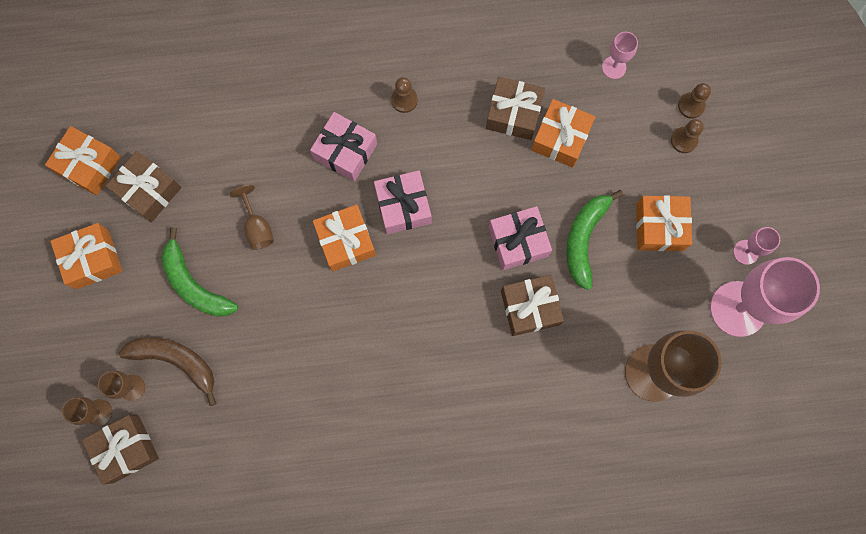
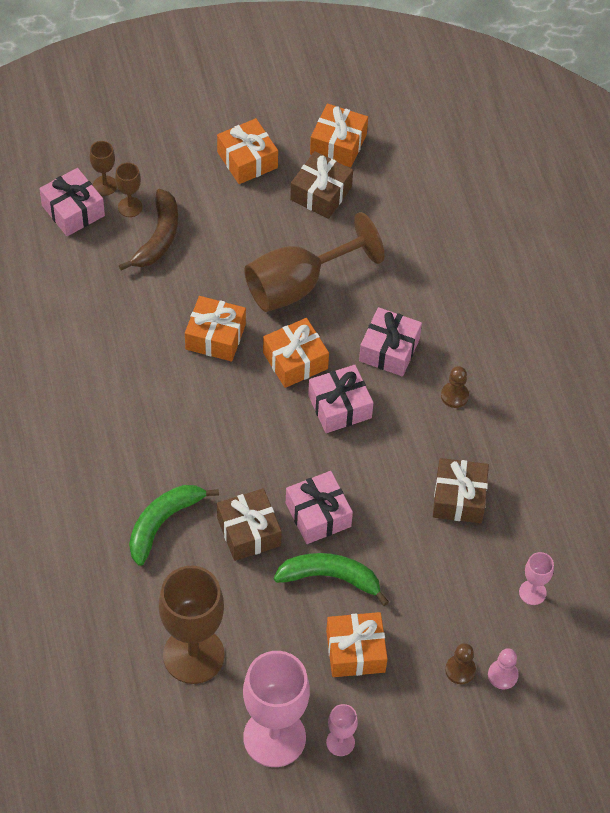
camera: 80 degrees right, 20 degrees down
brown gift [82,415,159,485] -> pink gift [39,168,105,236]
green banana [161,227,238,317] -> green banana moved to [129,485,219,566]
brown goblet [230,185,274,250] -> brown goblet [244,212,384,312], size x2.19
orange gift [531,99,595,168] -> orange gift moved to [185,296,246,361]
brown pawn [678,83,711,119] -> pink pawn [488,648,519,689]

